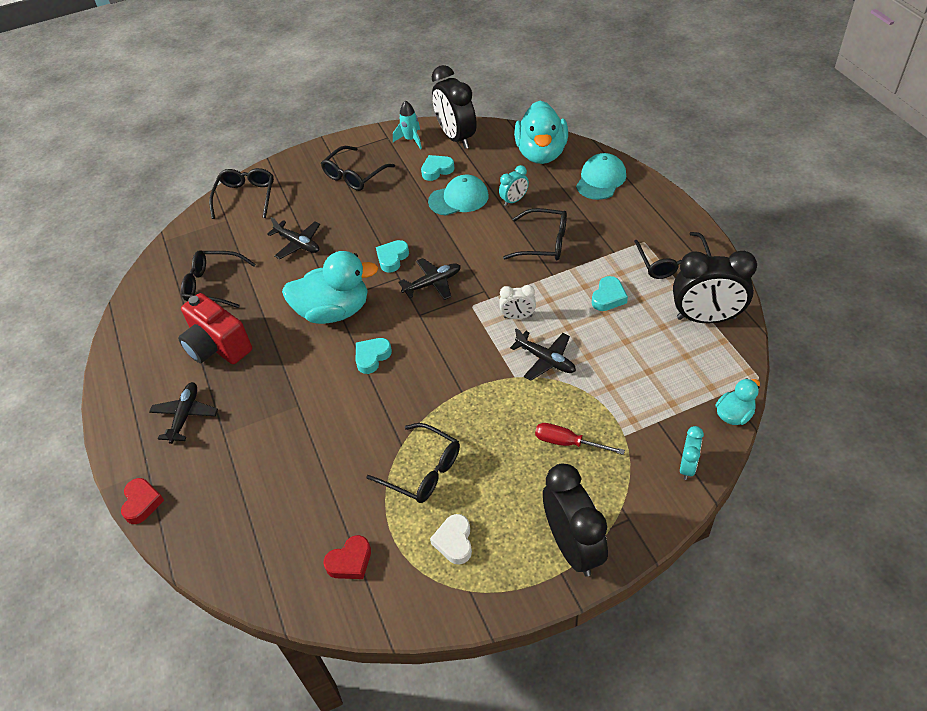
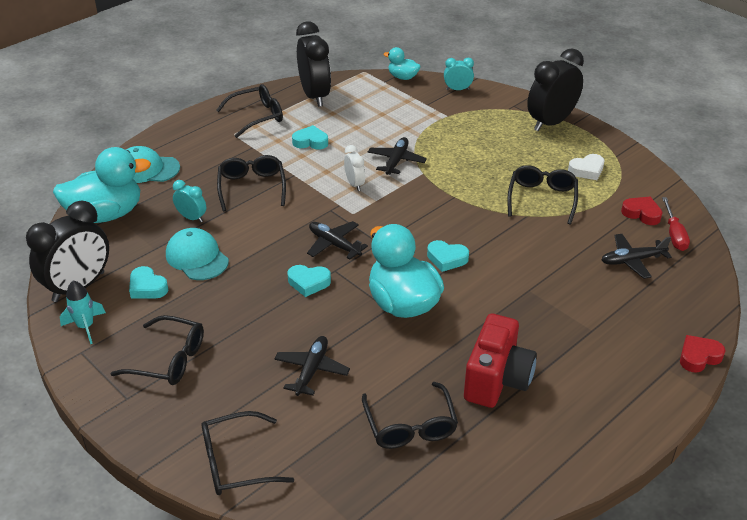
camera: 115 degrees left, 10 degrees down
black plane [149,382,218,444] -> black plane moved to [601,234,672,279]
red screwdriver [535,423,625,455] -> red screwdriver moved to [662,197,690,251]

